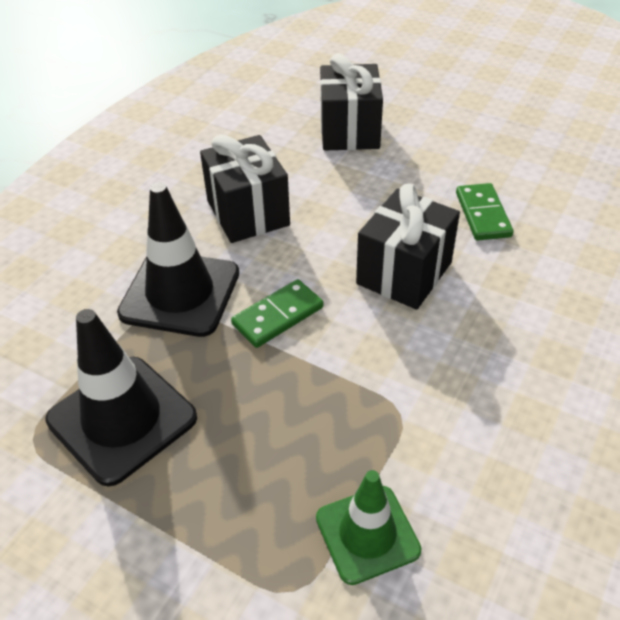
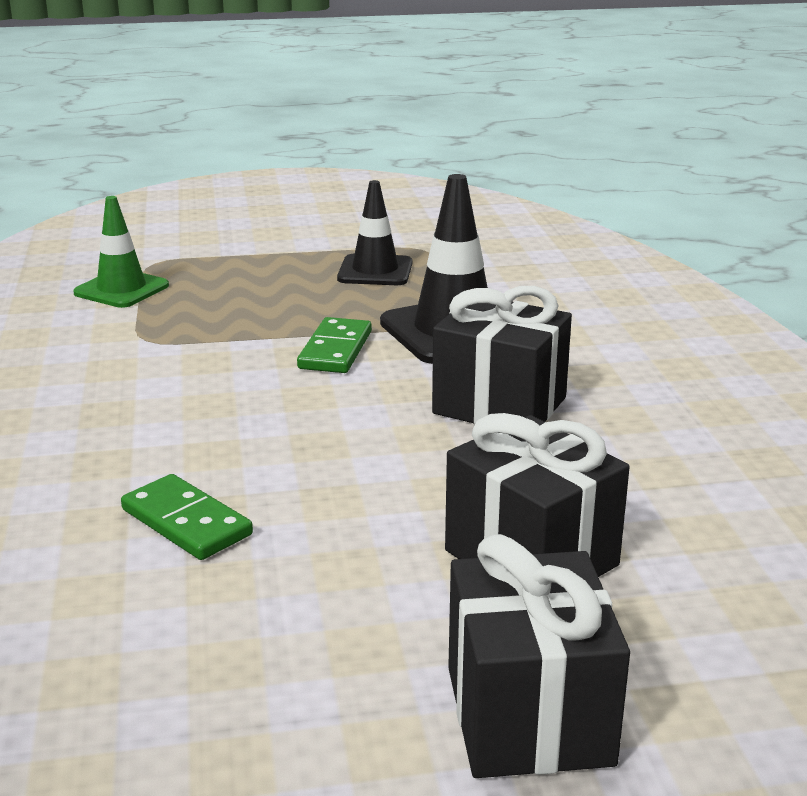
camera: 140 degrees right, 20 degrees down
black traffic cone [45,309,197,486] -> black traffic cone [337,180,412,285], size x0.65
black gift [356,183,460,310] -> black gift moved to [448,534,630,778]

